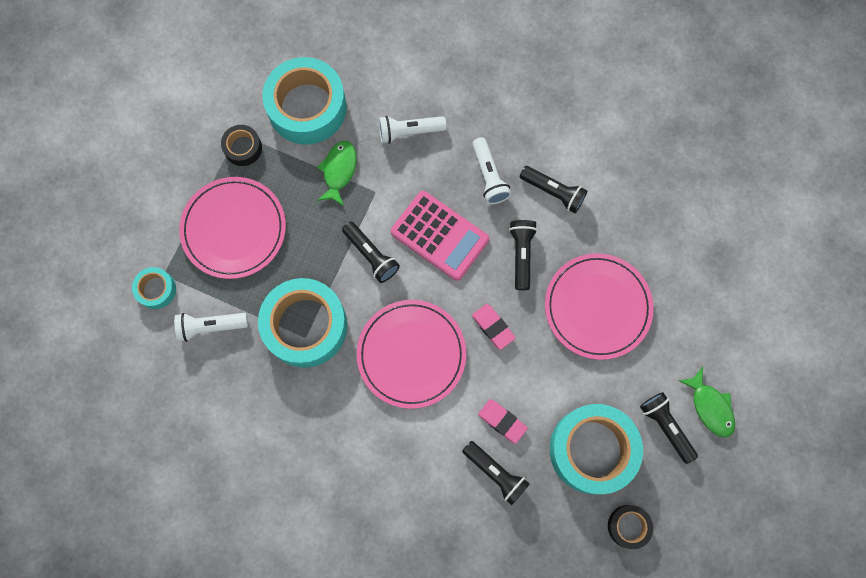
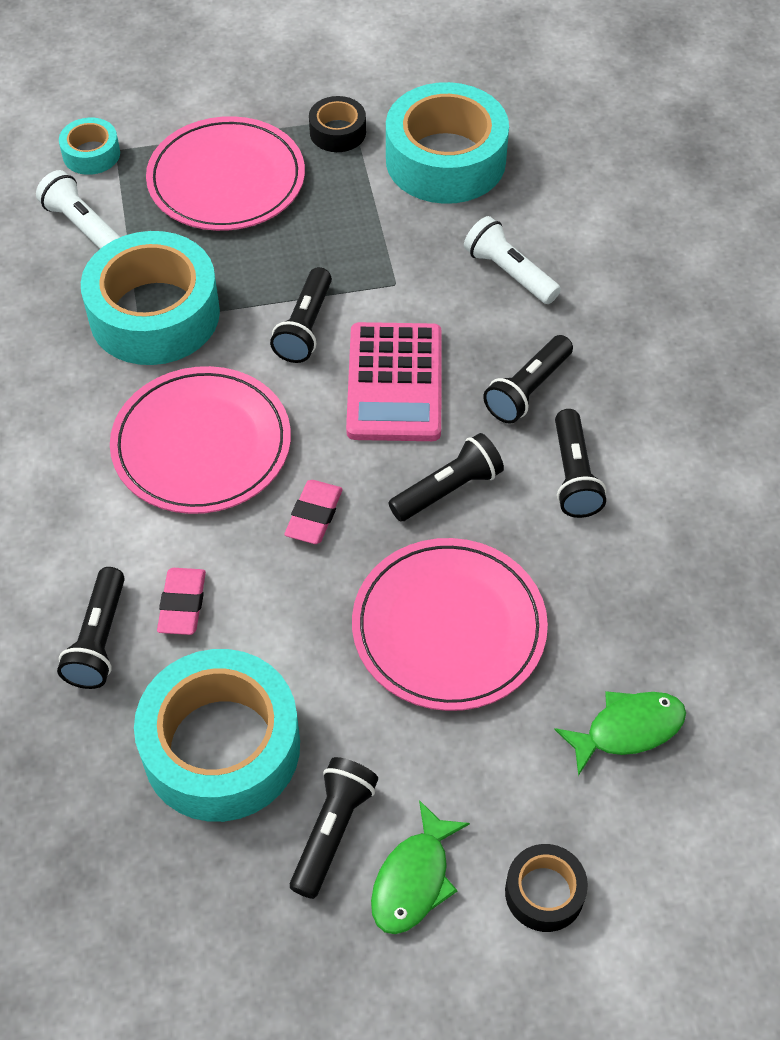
camera: 55 degrees right, 20 degrees down
green fish [317,141,357,206] -> green fish moved to [554,691,686,776]
white flashlight [472,137,511,204] -> black flashlight [483,335,573,424]
black tape [608,505,653,549] -> black tape moved to [505,844,588,932]

